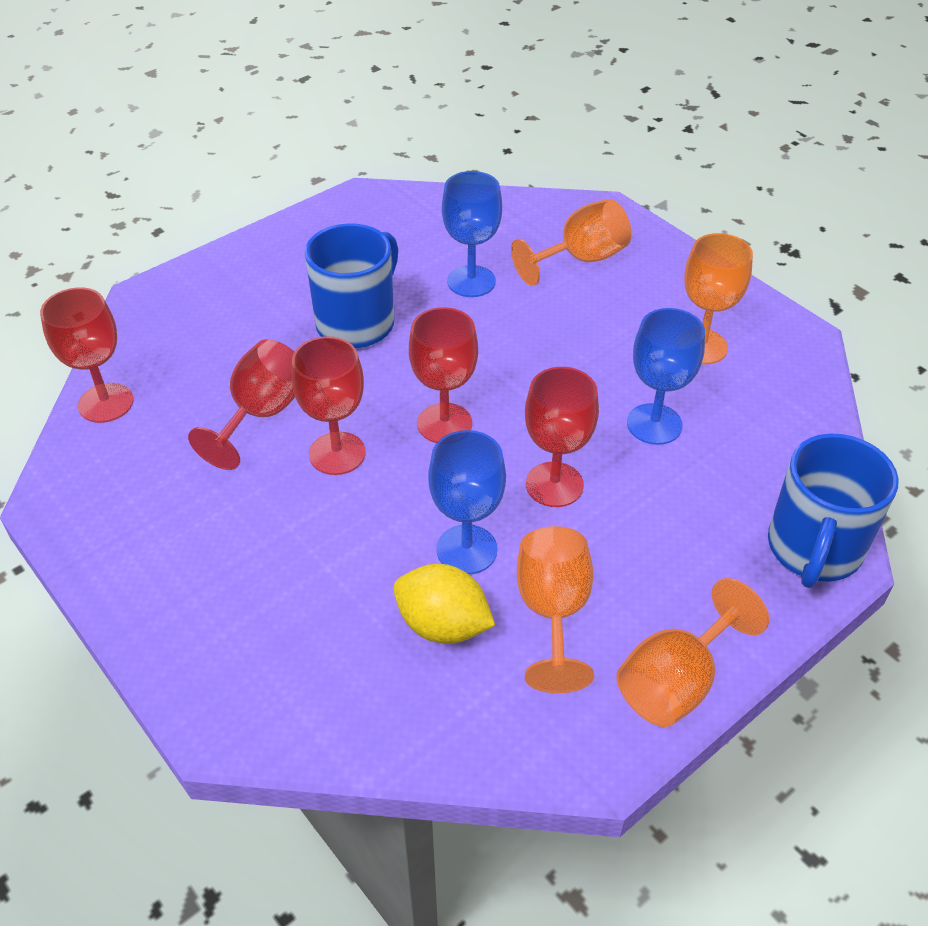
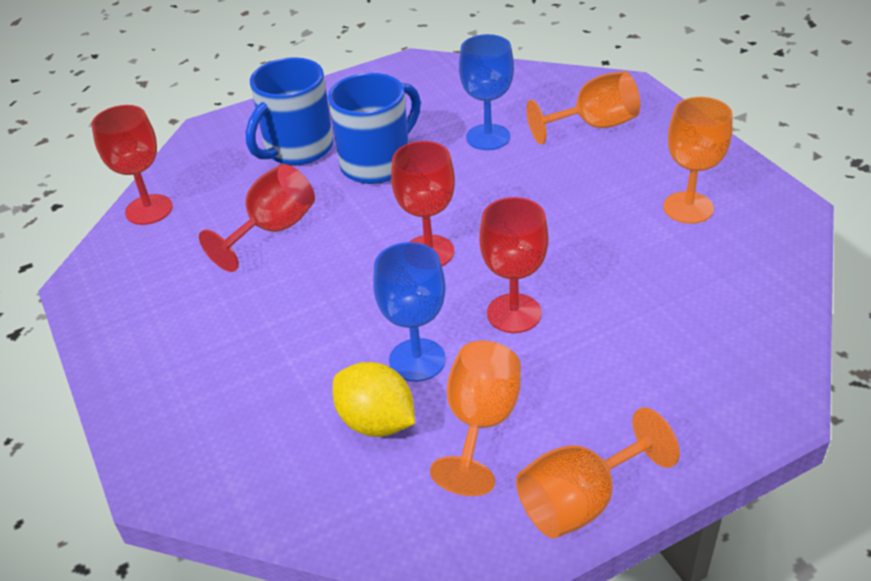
camera: 15 degrees right, 5 degrees down
red goblet [291,336,366,475] -> none
blue goblet [627,308,705,445] -> none
blue mug [768,433,899,588] -> blue mug moved to [246,57,333,165]

